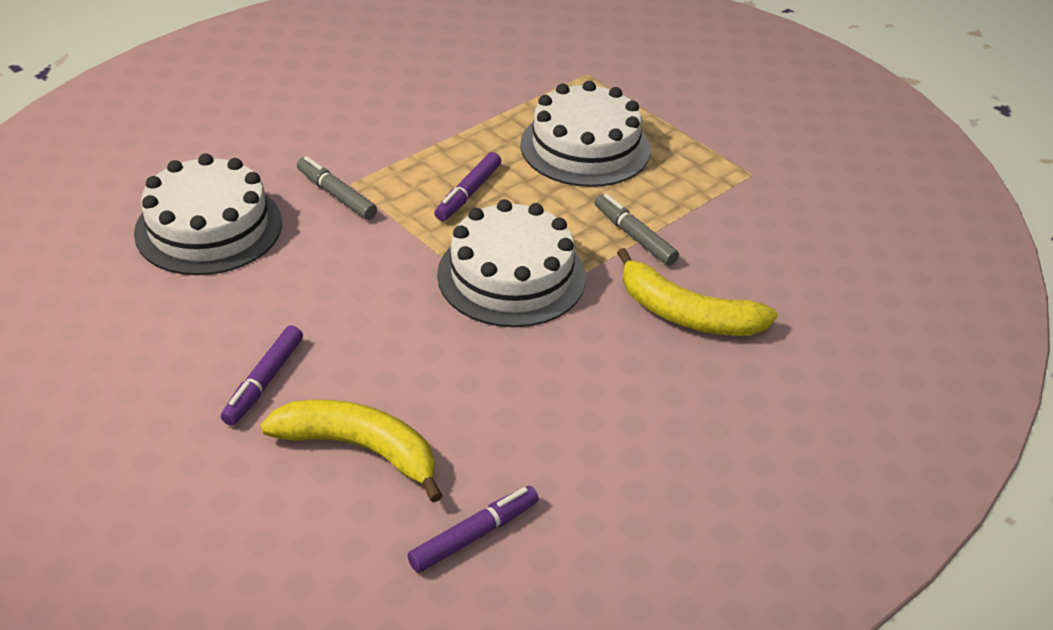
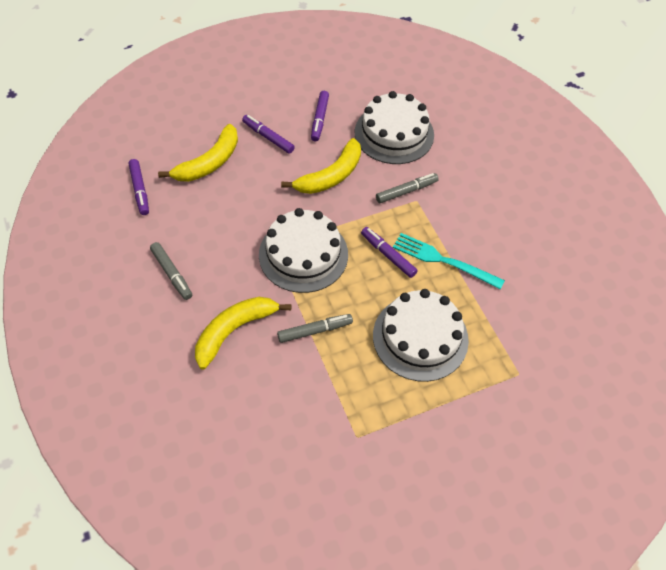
camera: 110 degrees right, 15 degrees up
none -> grey marker [150,242,192,300]
none -> yellow banana [281,138,361,194]
none -> purple marker [311,91,329,141]
none -> turquoise fork [393,233,505,290]

